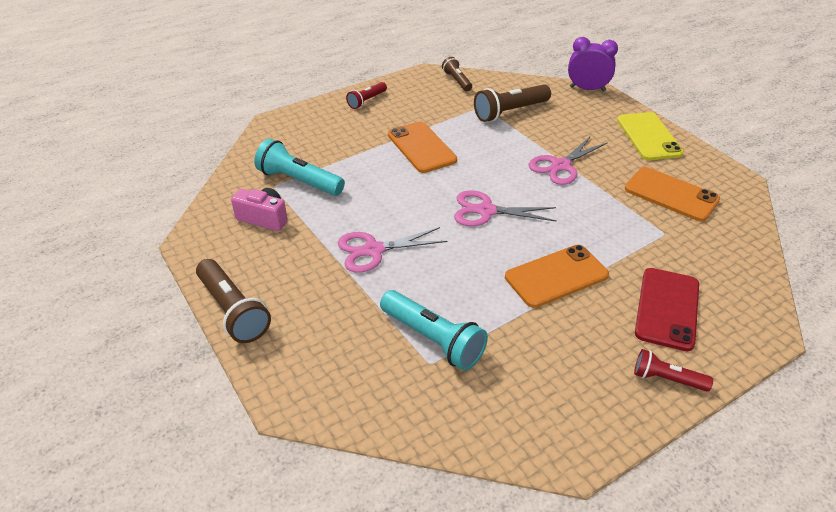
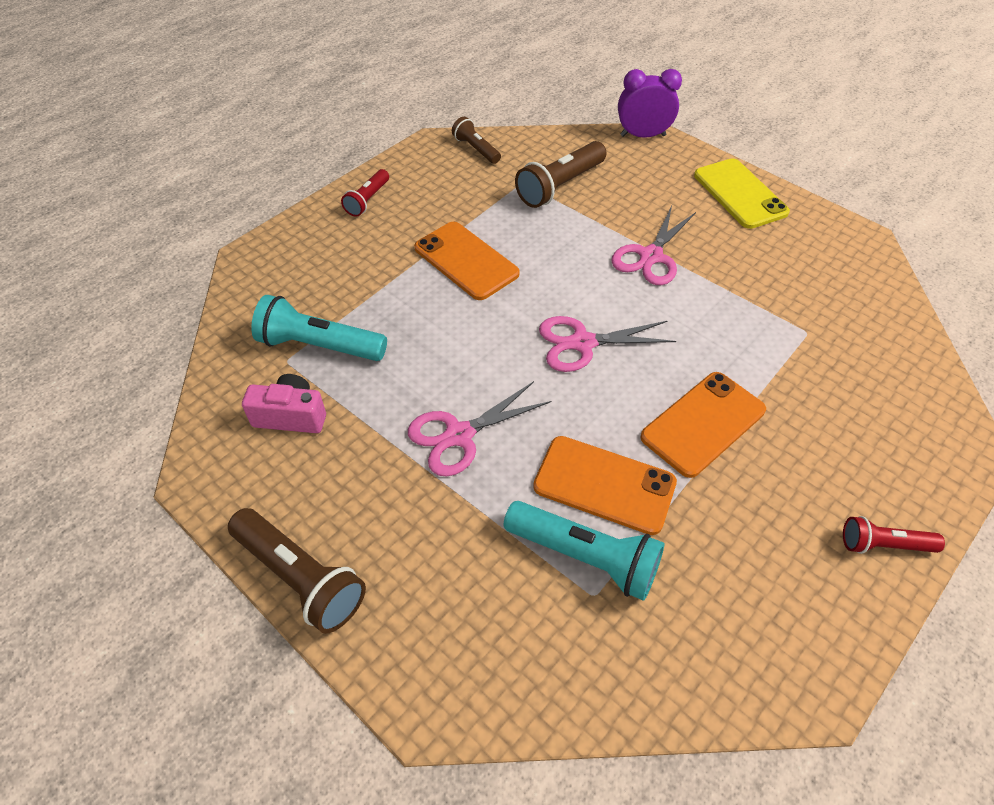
camera: 15 degrees left, 10 degrees up
orange phone [625,167,720,222] -> orange phone moved to [533,436,677,535]
red phone [635,268,699,351] -> none

